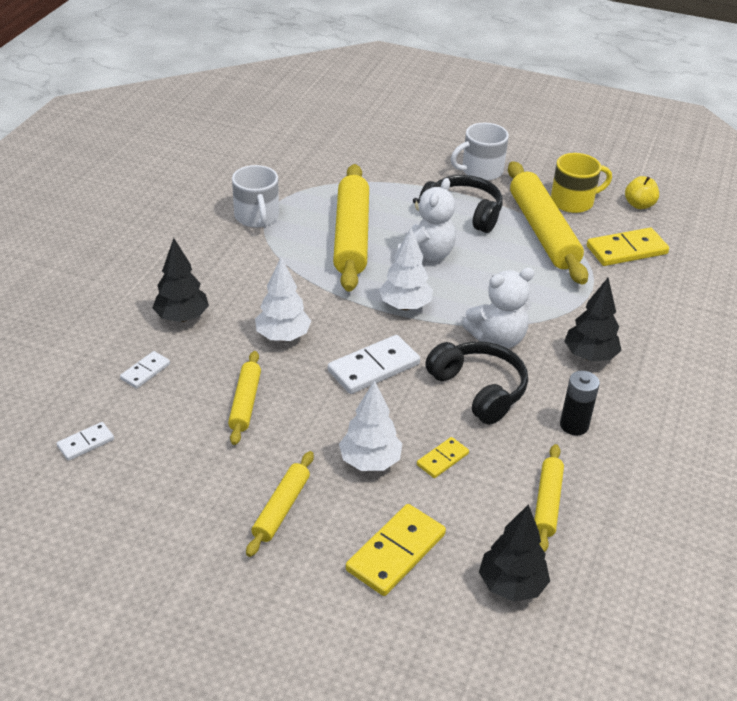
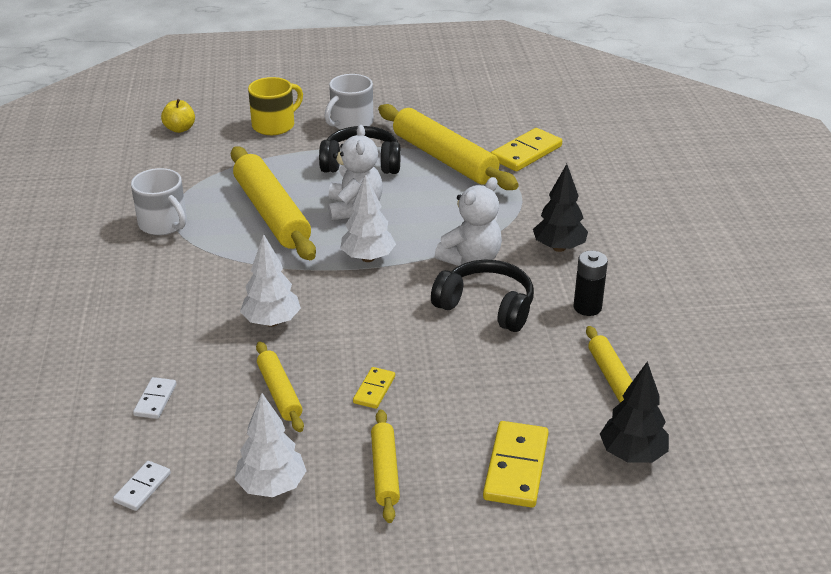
camera: 25 degrees left, 5 degrees down
black tree [153,238,209,322] -> none
white domino [328,335,420,394] -> none
white tree [339,380,402,471] -> white tree moved to [235,393,307,497]
yellow domino [417,437,469,478] -> yellow domino moved to [353,367,395,409]
yellow mug [551,153,612,213] -> yellow mug moved to [248,77,303,135]
yellow apple [625,176,659,209] -> yellow apple moved to [161,99,195,133]

